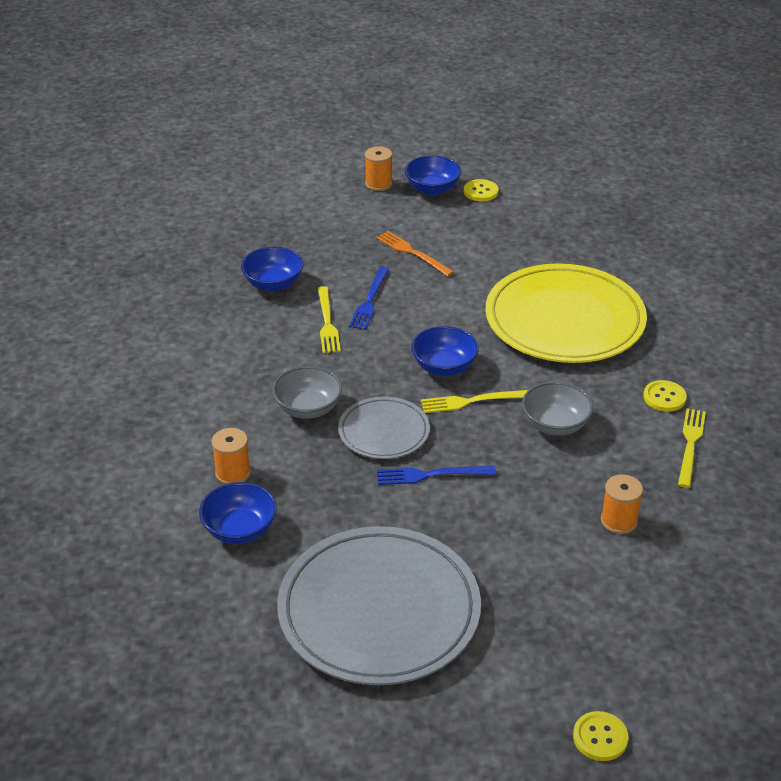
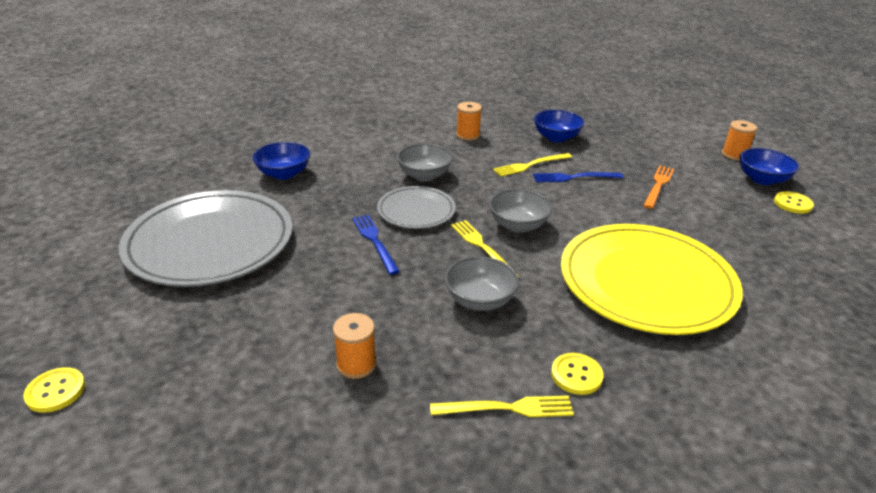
camera: 70 degrees right, 5 degrees down
orange spool [212,428,251,484] -> orange spool moved to [456,102,482,141]
blue bowl [411,326,479,376] -> grey bowl [489,189,552,233]

